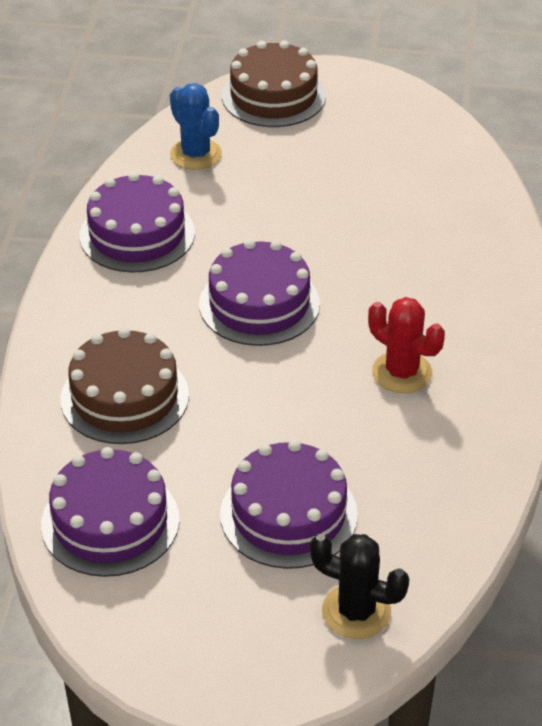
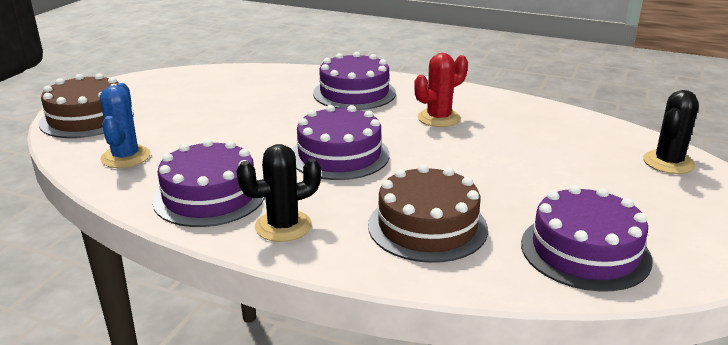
camera: 75 degrees left, 15 degrees down
blue cactus [170,83,222,170] -> blue cactus turned 75 degrees counterclockwise [100,83,150,168]
purple cake [220,440,358,569] -> purple cake moved to [313,52,396,110]
none -> black cactus [236,144,321,242]

